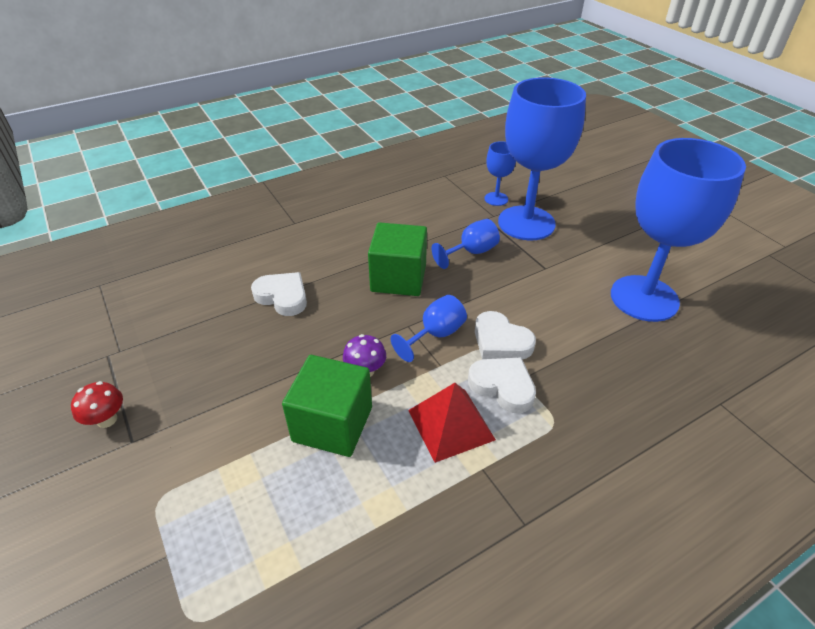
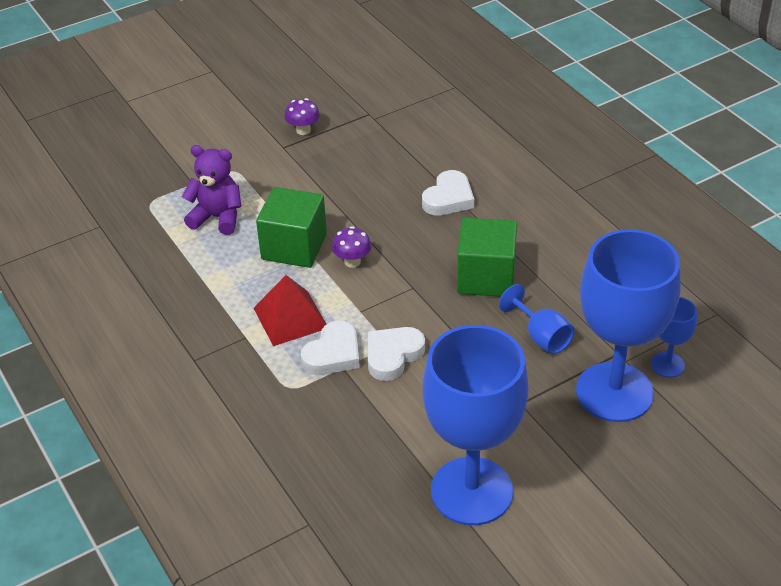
camera: 90 degrees right, 0 degrees up
red mushroom [71,381,123,428] -> purple mushroom [285,98,320,135]
blue goblet [391,295,467,362] -> none
none -> purple teddy bear [182,145,241,235]

